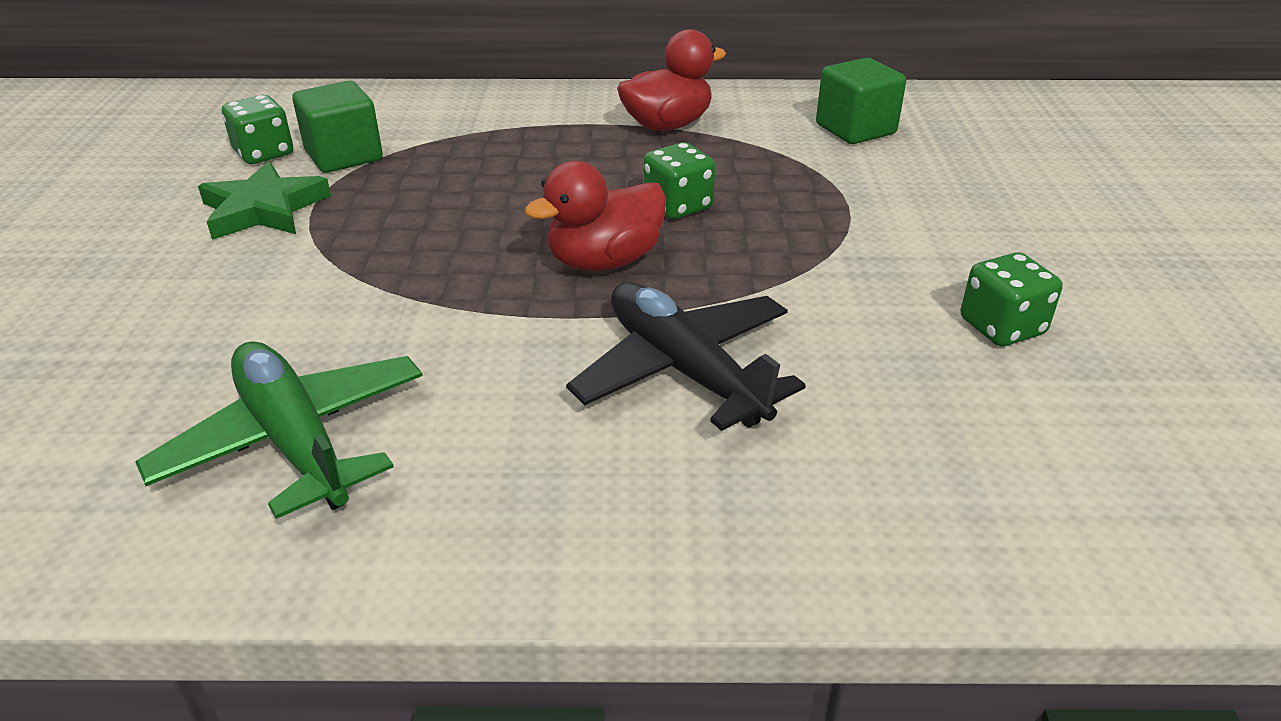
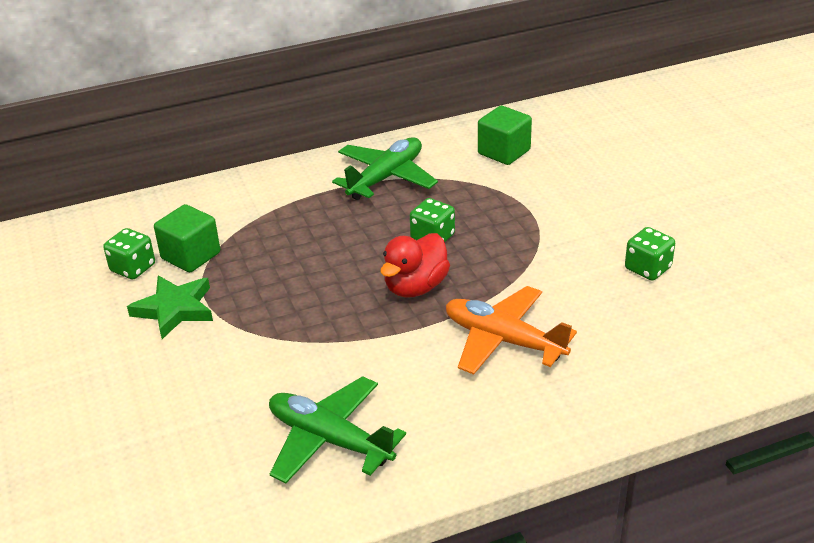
camera: 20 degrees left, 0 degrees up
black plane [566,282,806,431] -> orange plane [446,286,577,375]
red duck [617,29,726,131] -> green plane [332,137,438,200]

